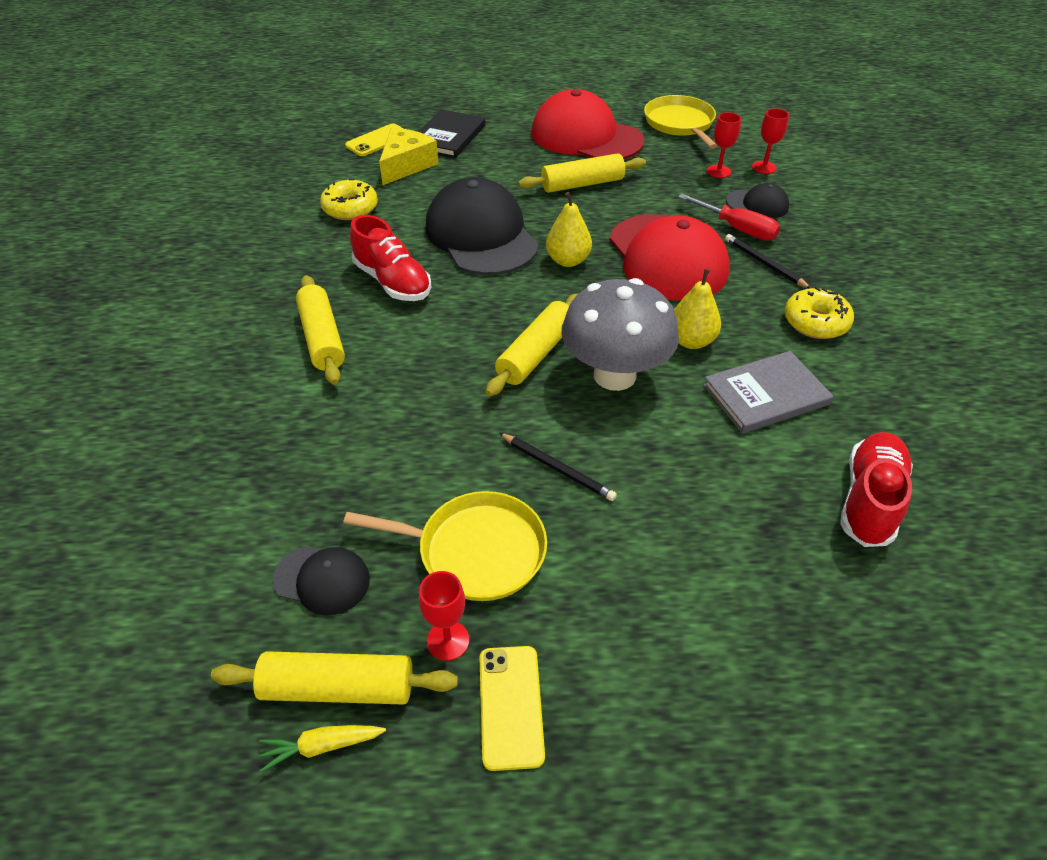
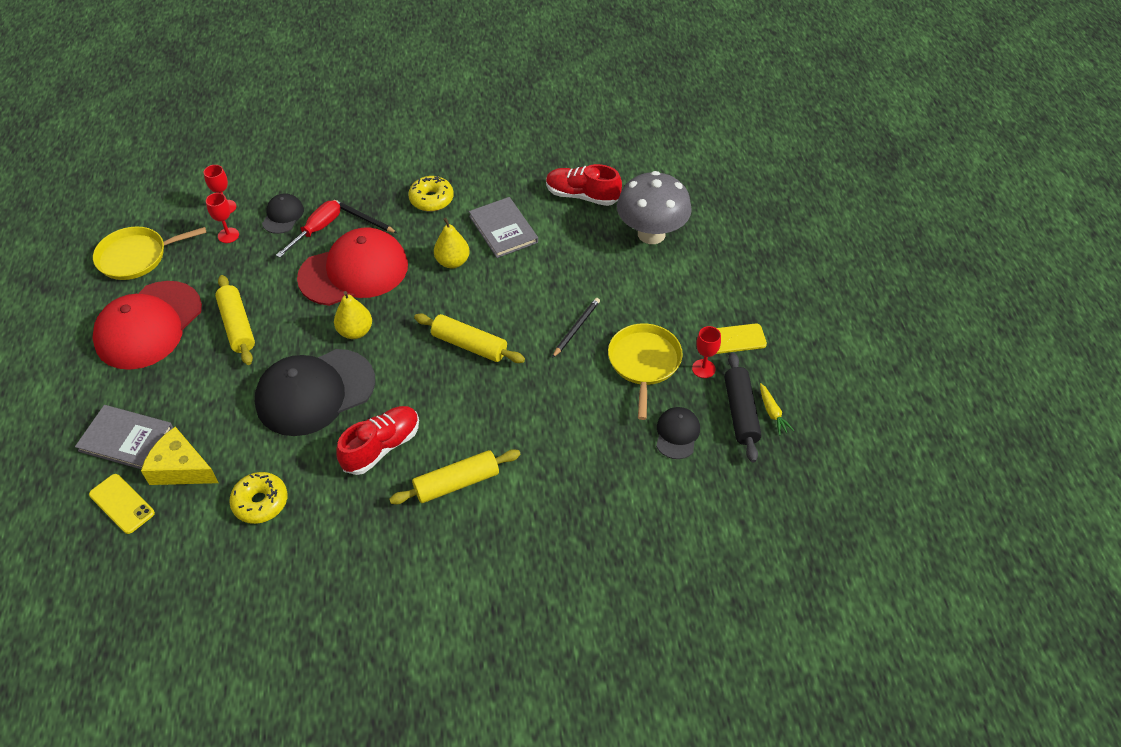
camera: 95 degrees left, 5 degrees up
yellow rolling pin [211,651,458,705] -> black rolling pin [724,352,762,462]
black book [419,109,485,158] -> grey book [75,405,173,469]
grey mushroom [562,278,679,391] -> grey mushroom moved to [617,171,692,244]
black pencil [725,234,811,289] -> black pencil turned 75 degrees clockwise [333,200,397,233]

